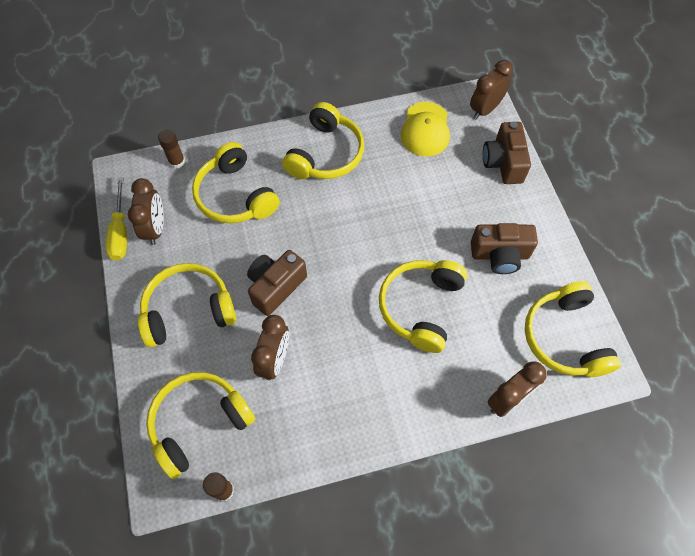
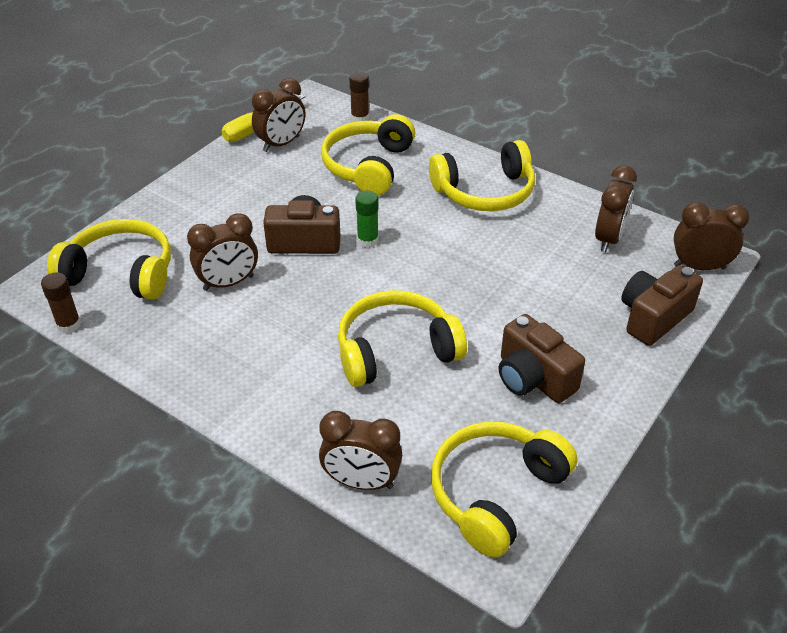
camera: 50 degrees right, 20 degrees down
yellow headphones [138,263,236,348] -> none
yellow cap [401,102,450,156] -> brown clock [595,166,637,252]
none -> green glue stick [355,190,379,248]

